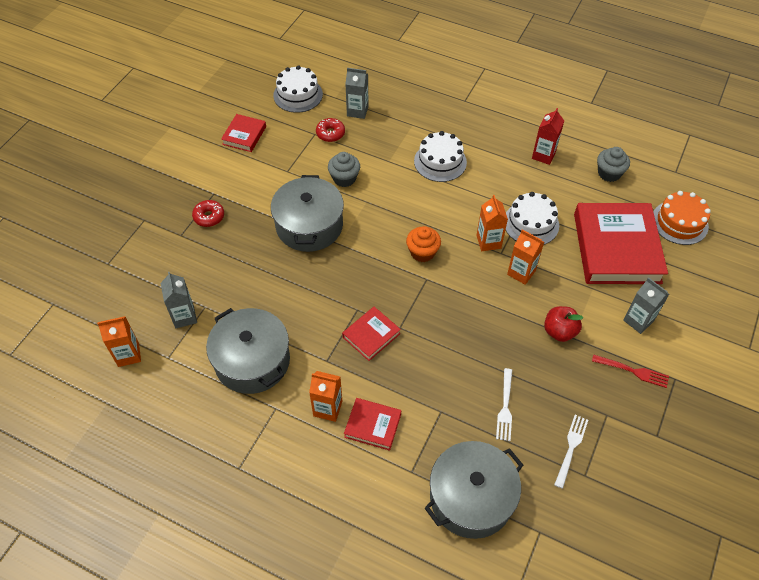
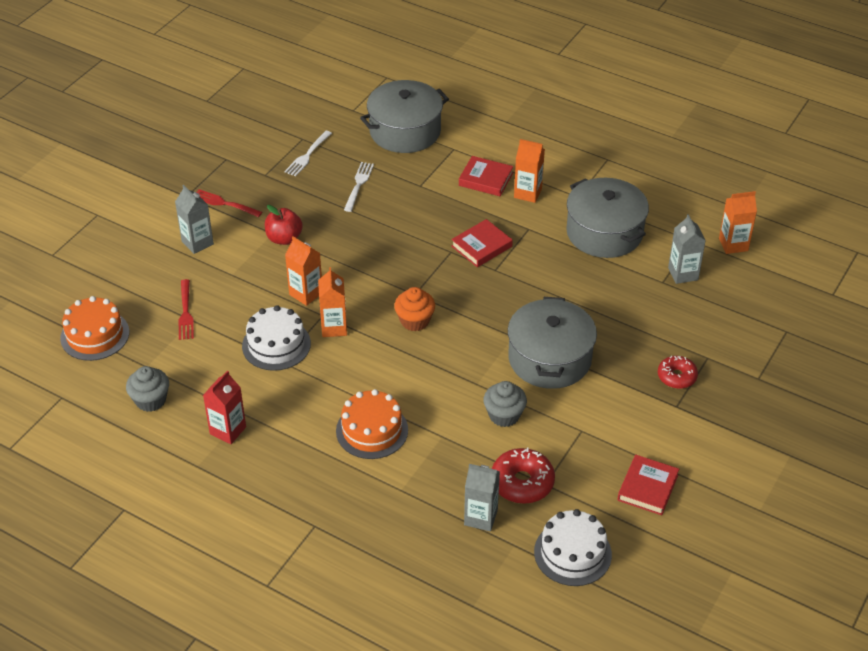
camera: 175 degrees left, 10 degrees down
red donut [316,118,345,142] -> red donut [492,447,555,504], size x1.50
white cake [414,131,467,182] -> orange cake [336,389,408,459]
red book [574,203,668,284] -> red fork [178,279,194,340]

